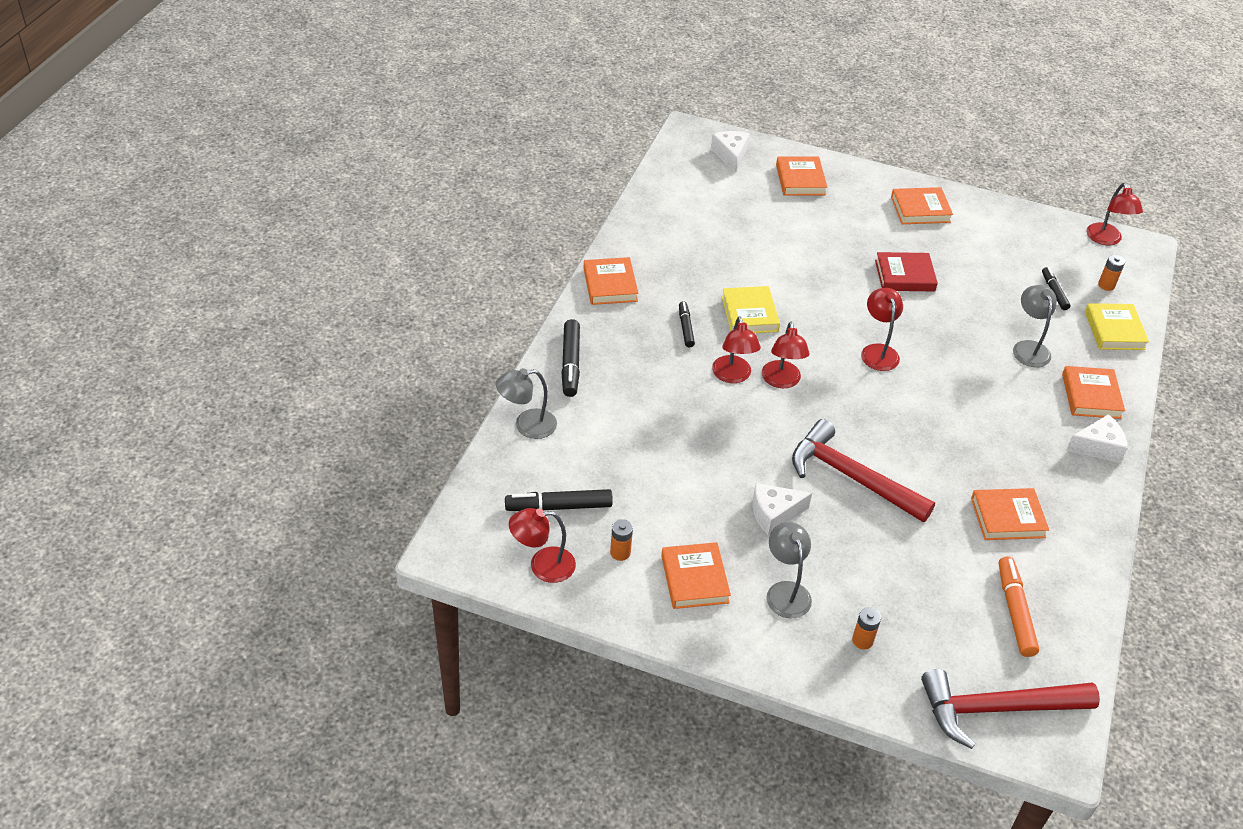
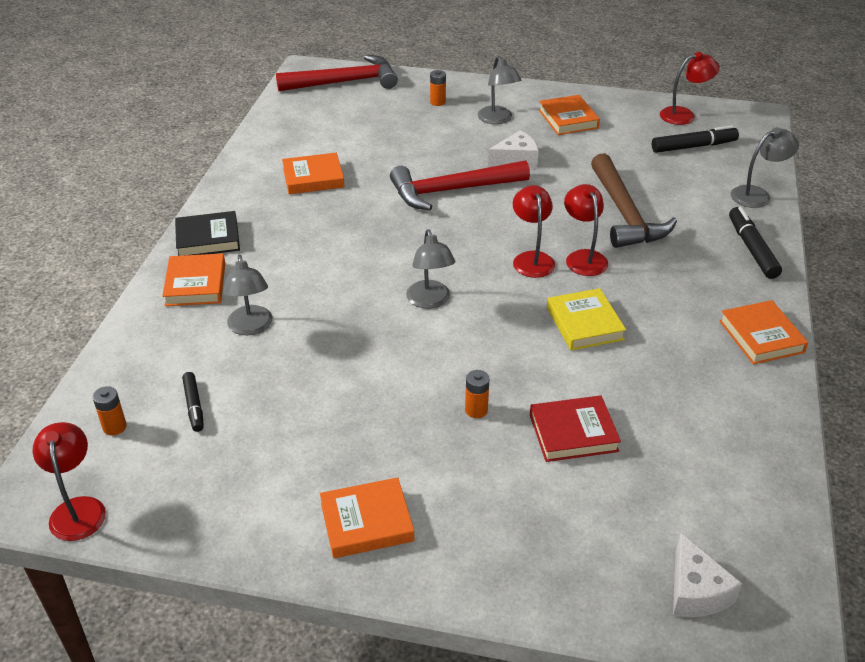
camera: 175 degrees right, 5 degrees down
orange battery [610,519,633,561] -> orange battery moved to [465,370,490,418]
black marker [679,301,695,348] -> none
orange book [776,157,827,196] -> none
red hammer [792,419,935,522] -> red hammer turned 135 degrees clockwise [390,160,530,210]
red lamp [861,288,903,371] -> grey lamp [406,229,456,309]
red book [875,252,938,291] -> red book moved to [530,396,621,462]
orange marker [999,556,1039,657] -> none
white cheese [1066,414,1128,463] -> black book [175,211,240,256]
yellow book [1085,303,1149,350] -> none
none -> brown hammer [591,153,677,248]

